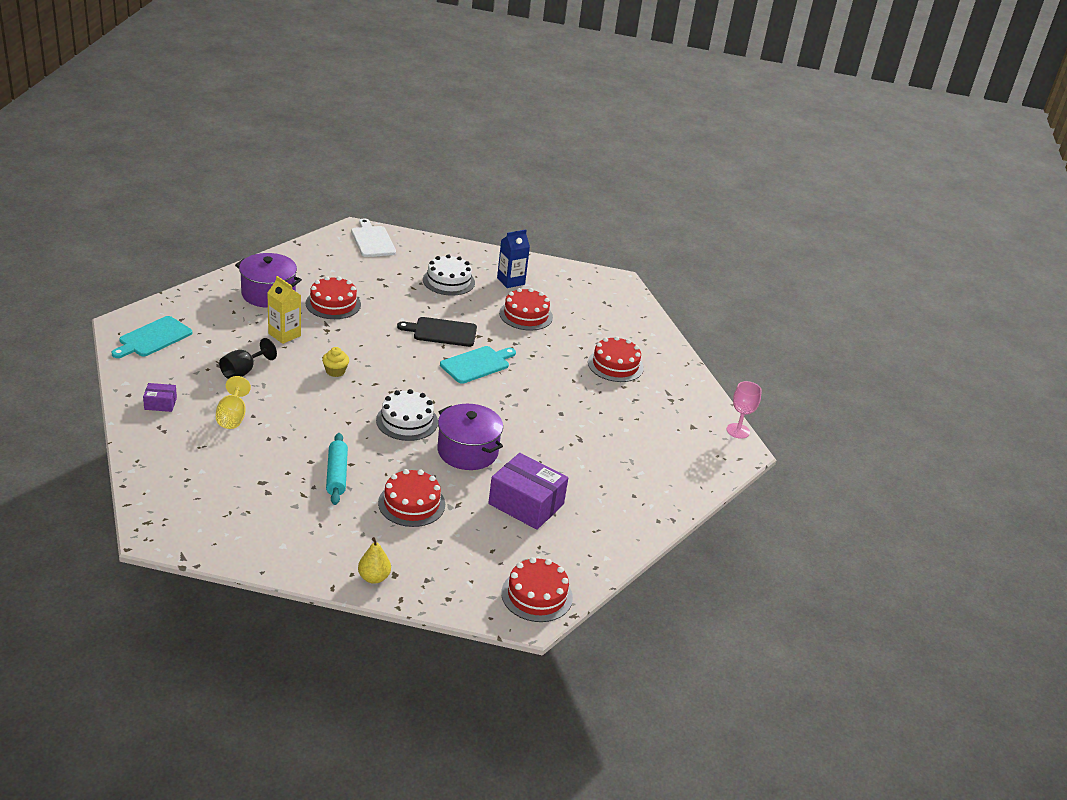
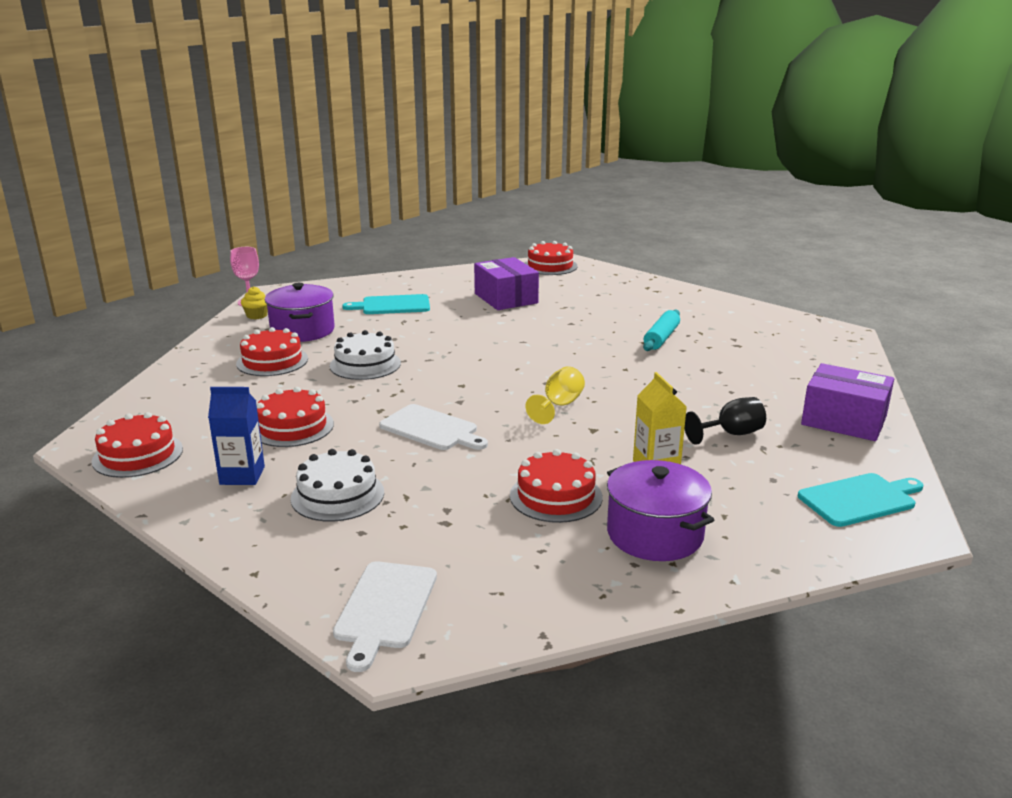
camera: 145 degrees left, 10 degrees down
purple box [143,383,177,412] -> purple box [801,363,894,441], size x2.06
yellow goblet [216,376,251,429] -> yellow goblet moved to [526,366,585,424]
yellow cupcake [322,347,349,377] -> yellow cupcake moved to [241,286,268,319]
yellow pear [358,537,391,584] -> none
white cake [376,389,438,441] -> white cake moved to [330,330,401,380]
red cake [378,469,445,527] -> red cake moved to [92,412,183,478]
black cutting board [397,317,477,347] -> white cutting board [379,404,488,450]
purple pot [438,404,503,470] -> purple pot moved to [265,283,335,342]
turquoise cutting board [440,346,516,384] -> turquoise cutting board moved to [342,294,430,314]

